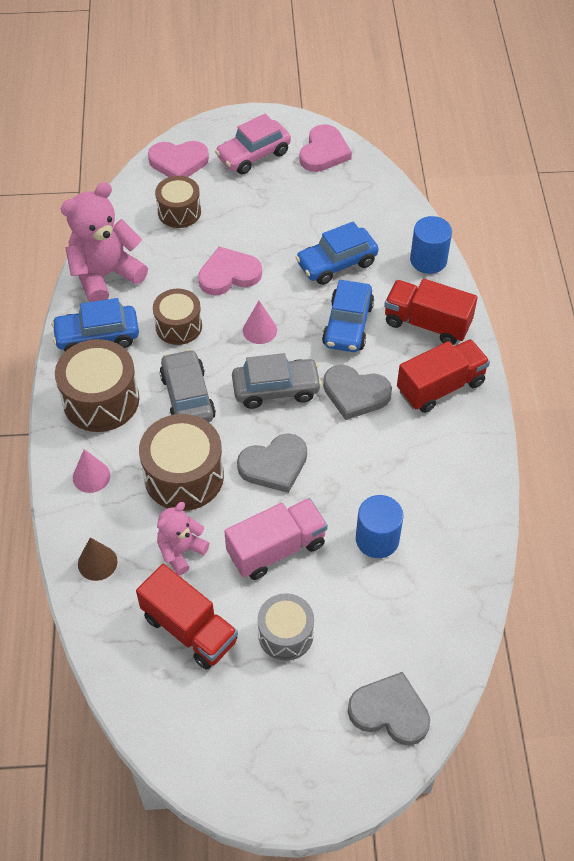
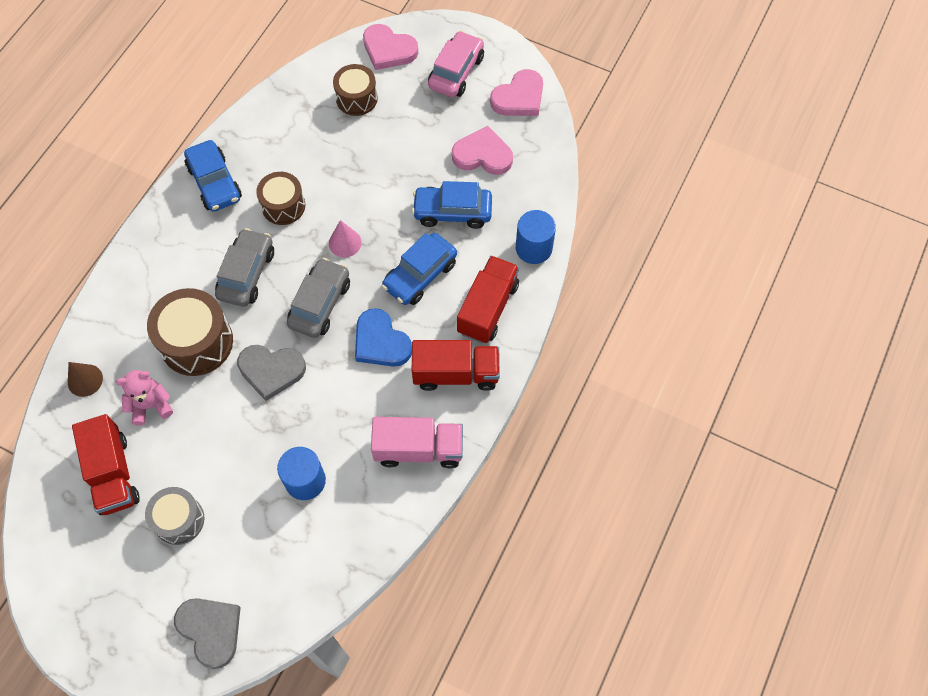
camera: 30 degrees right, 10 degrees up
blue car [51,298,139,351] -> blue car turned 135 degrees counterclockwise [184,140,242,212]
brown drum [55,339,139,432] -> none
pink teddy bear [60,182,148,302] -> none
pink cone [73,449,110,493] -> none
pink heart [198,246,262,295] -> pink heart moved to [452,126,513,175]
pink car [215,114,291,175] -> pink car turned 120 degrees clockwise [428,31,484,97]
pink truck [224,498,328,580] -> pink truck moved to [371,417,463,468]
grey car [232,353,322,409] -> grey car turned 90 degrees counterclockwise [287,258,350,338]
grey heart [323,365,392,420] -> blue heart [355,308,412,367]
red truck [384,279,478,345] -> red truck turned 60 degrees clockwise [457,256,519,343]

